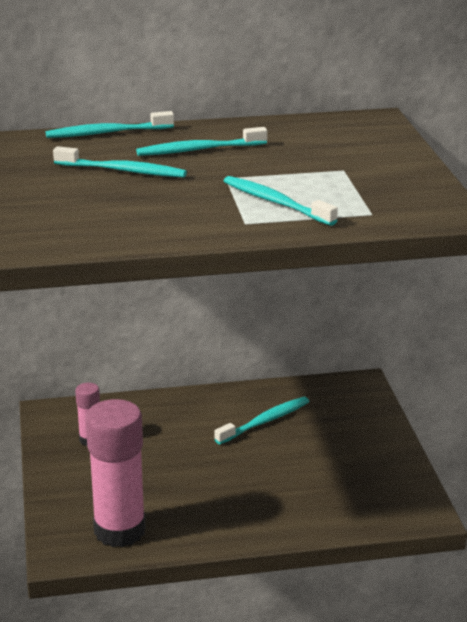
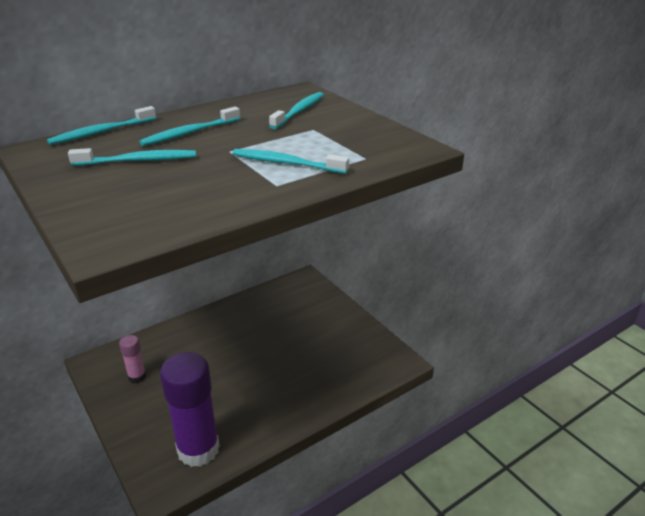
camera: 25 degrees left, 5 degrees up
pink glue stick [86,399,146,547] -> purple glue stick [160,352,220,467]
turquoise toothbrush [215,397,309,444] -> turquoise toothbrush moved to [269,92,324,129]

